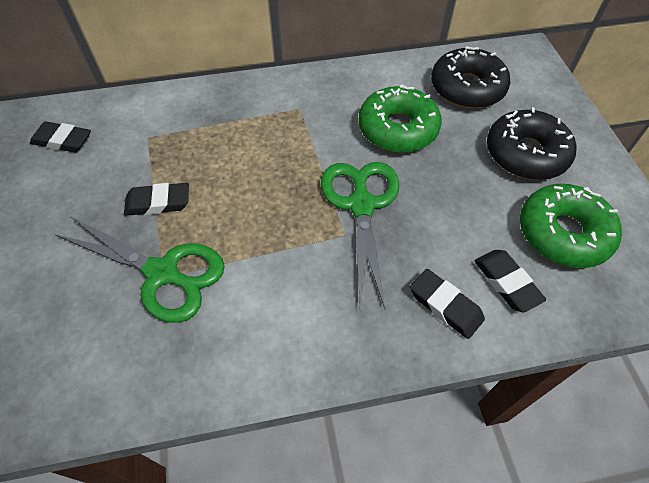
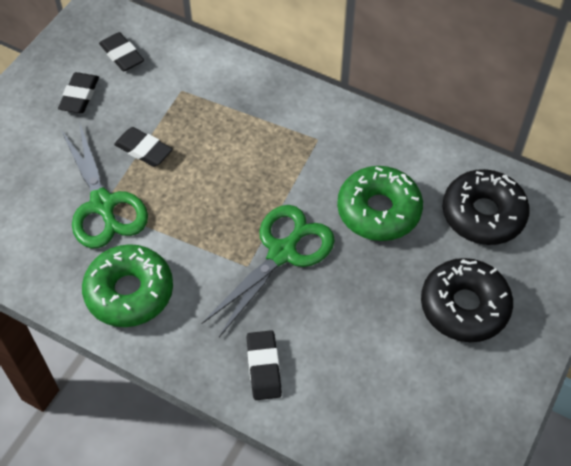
camera: 40 degrees right, 0 degrees up
black eraser [474,250,546,312] -> black eraser moved to [58,72,99,113]
green donut [520,184,622,268] -> green donut moved to [82,244,173,327]

